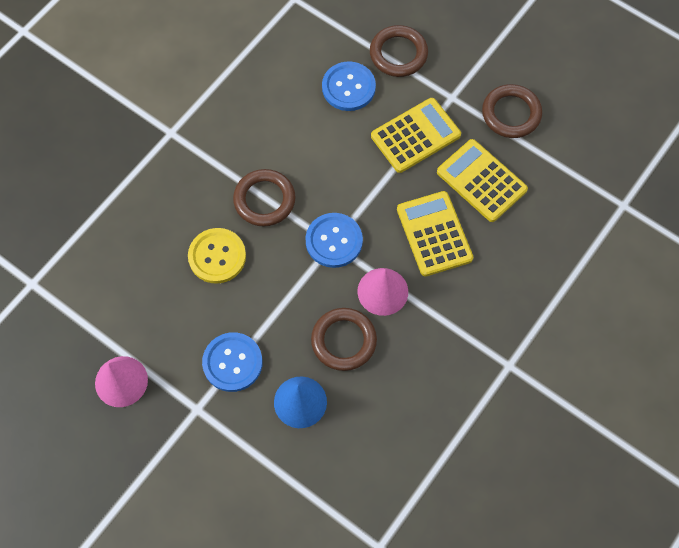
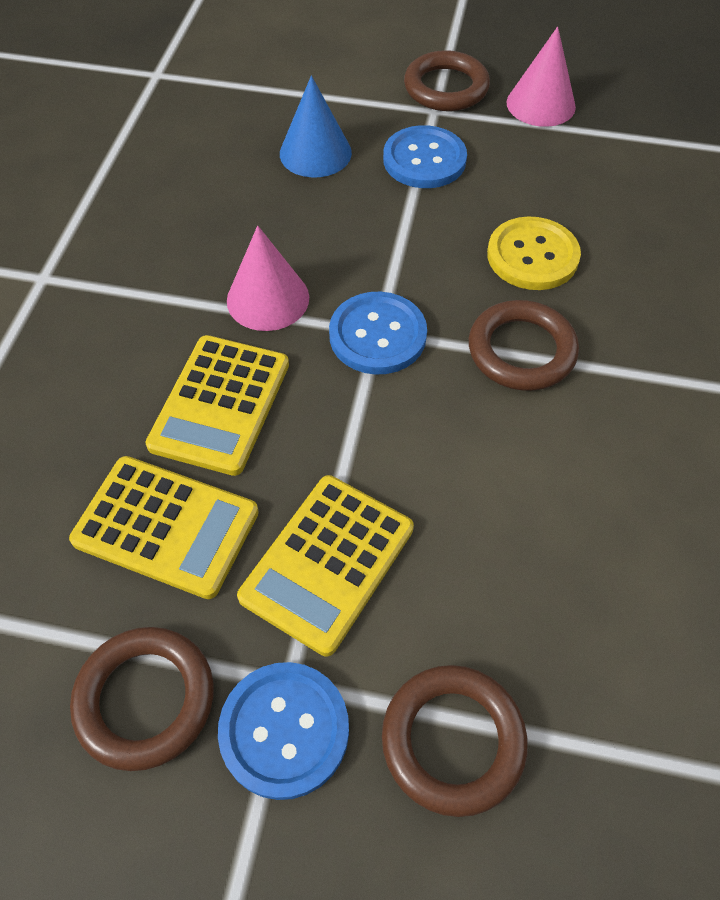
camera: 155 degrees right, 10 degrees down
brown ring [311,308,377,371] -> brown ring moved to [404,50,490,111]
blue button [322,61,376,111] -> blue button moved to [218,662,349,800]
yellow calculator [397,191,473,276] -> yellow calculator turned 60 degrees clockwise [145,335,289,476]

